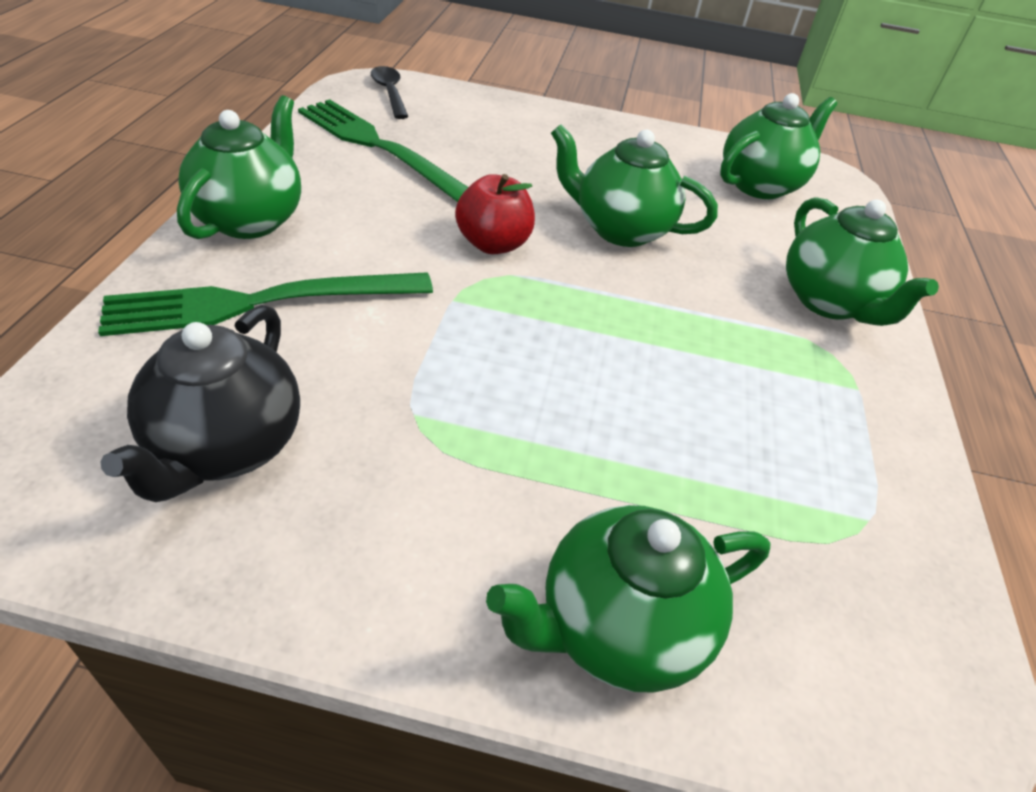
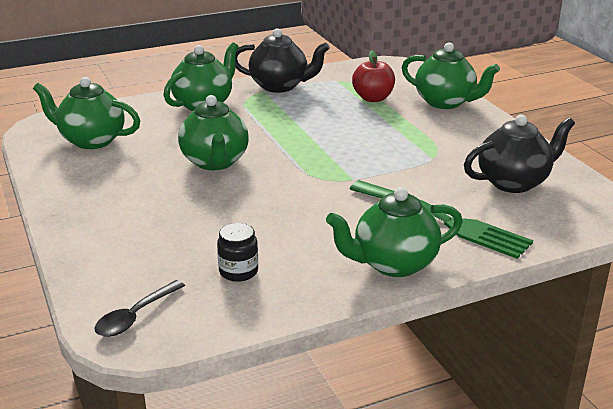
camera: 120 degrees left, 15 degrees down
green fork [298,99,468,202] -> black jar [217,223,258,282]
red apple [455,174,535,254] -> red apple moved to [352,51,395,102]
none -> black teapot [235,28,330,93]

